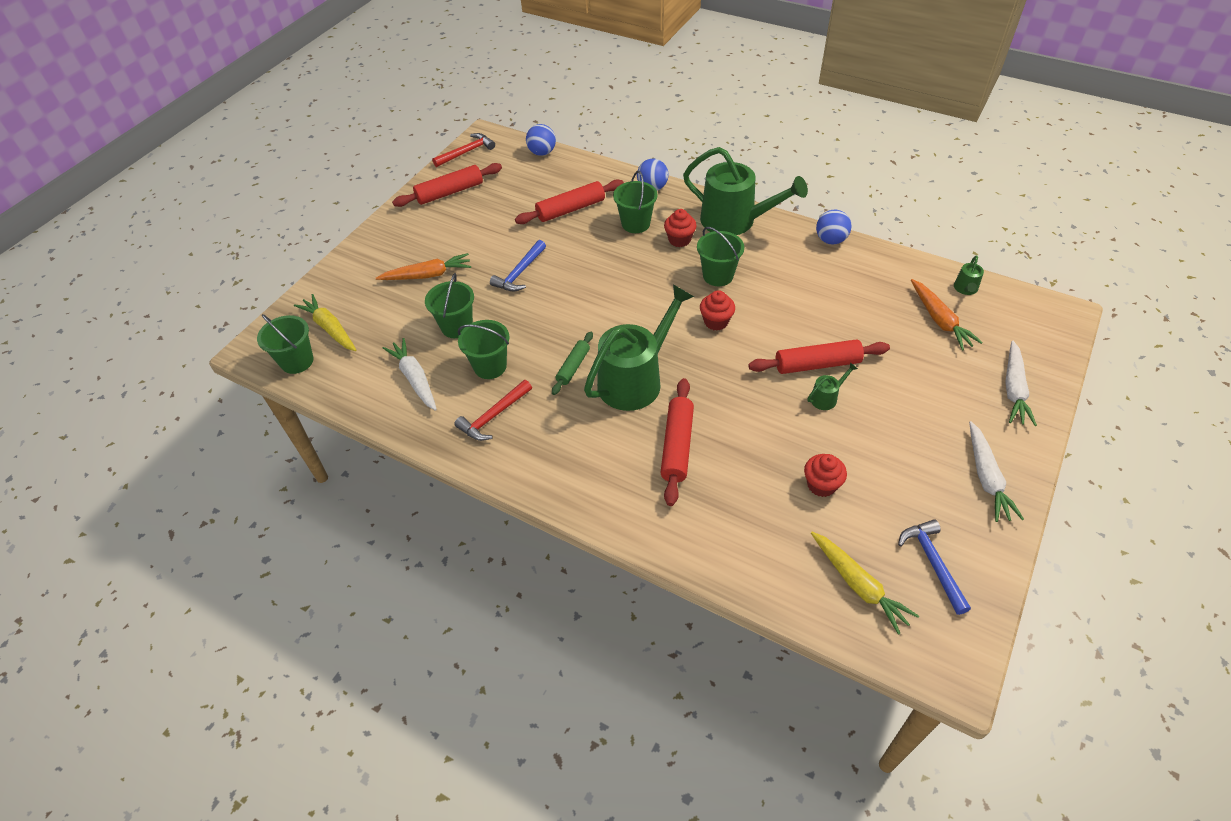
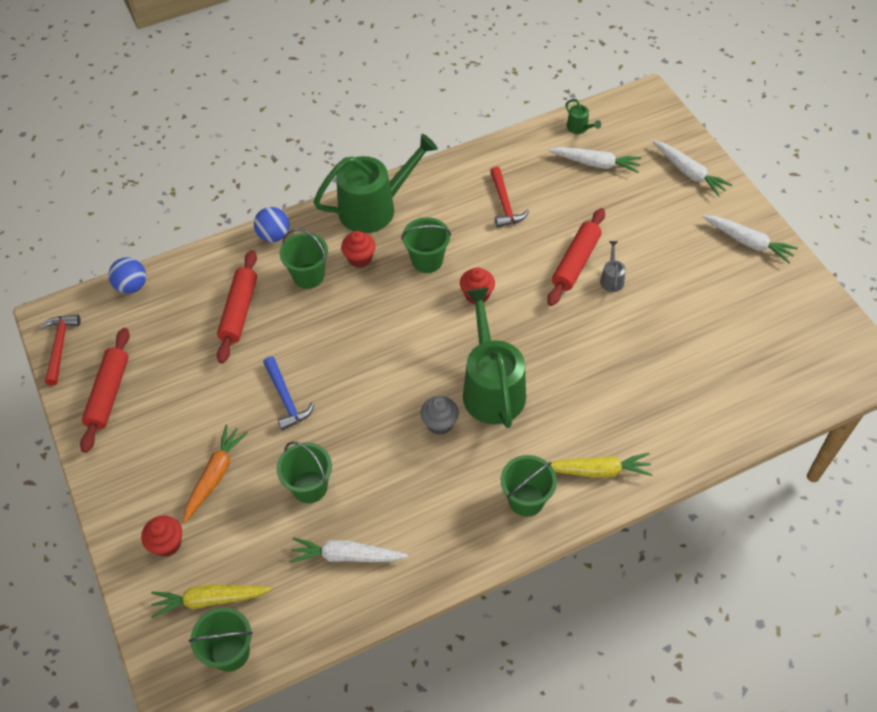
camera: 55 degrees left, 5 degrees up
red hammer [454,380,532,441] -> red hammer moved to [490,166,529,228]
green bucket [458,320,509,379] -> green bucket moved to [501,455,557,517]
green rolling pin [552,332,593,395] -> grey cupcake [420,396,459,435]
red rolling pin [660,378,694,506] -> none
red cupcake [804,454,847,497] -> red cupcake moved to [141,515,182,557]
green watering can [808,362,858,410] -> grey watering can [600,241,626,292]
yellow carrot [811,532,919,635] -> yellow carrot moved to [551,453,653,478]
blue ball [816,210,851,244] -> none
blue hammer [898,519,971,615] -> none
orange carrot [911,279,983,350] -> white carrot [548,147,641,173]

